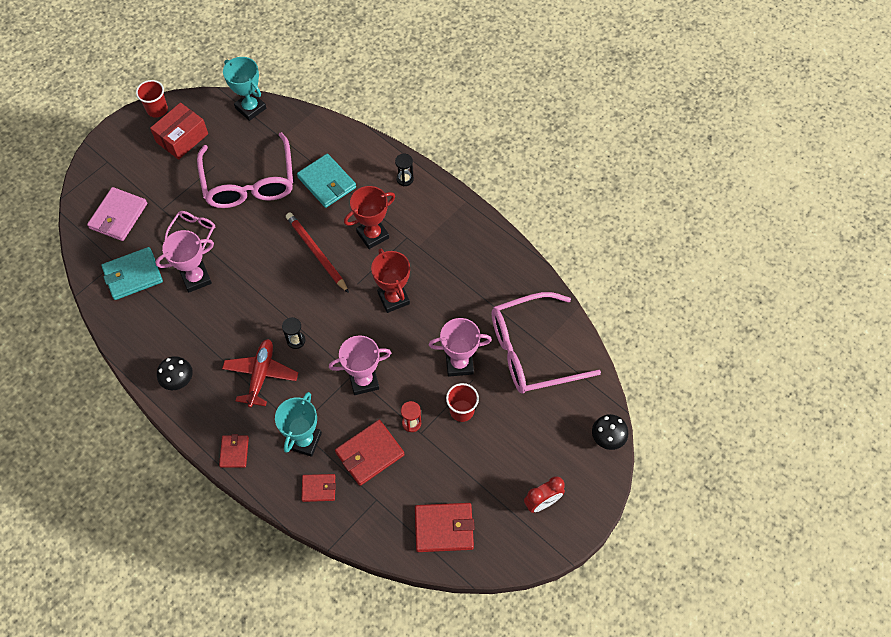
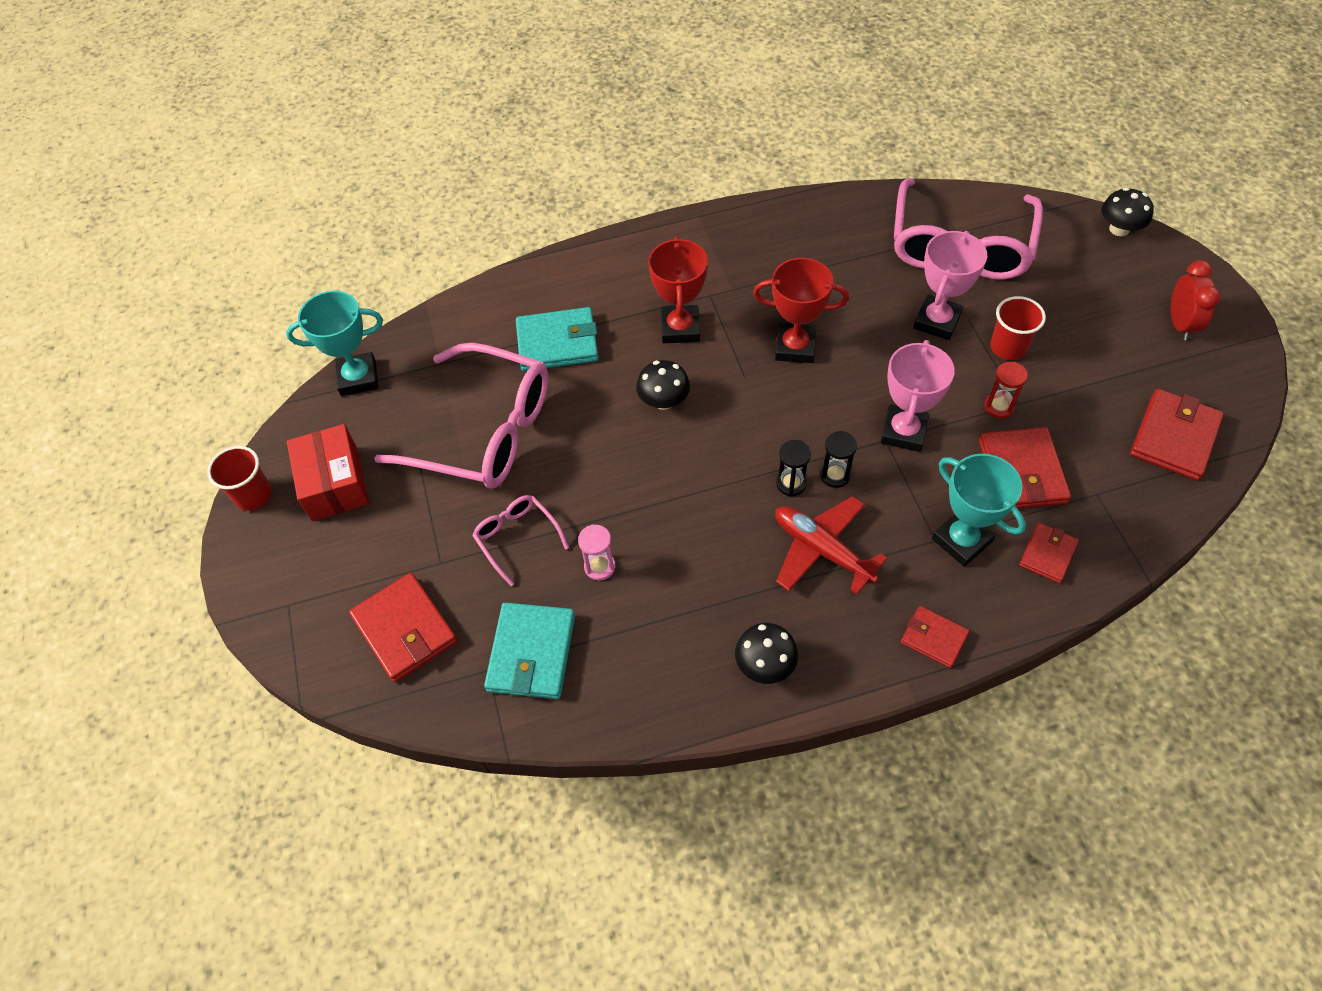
camera: 55 degrees left, 5 degrees down
pink wallet [87,187,147,241] -> red wallet [349,573,457,682]
pink trophy [155,230,214,292] -> pink hourglass [578,524,615,581]
red pencil [286,212,349,293] -> black mushroom [636,360,690,410]
black hourglass [395,154,414,186] -> black hourglass moved to [820,431,857,488]

